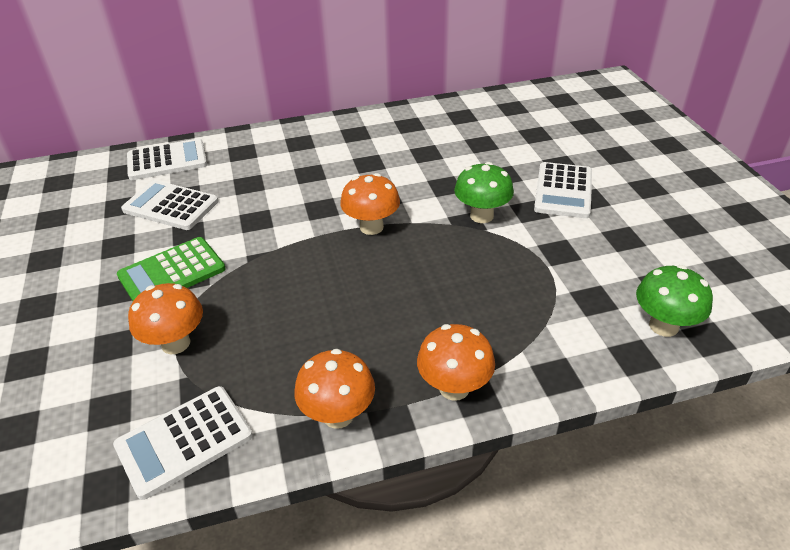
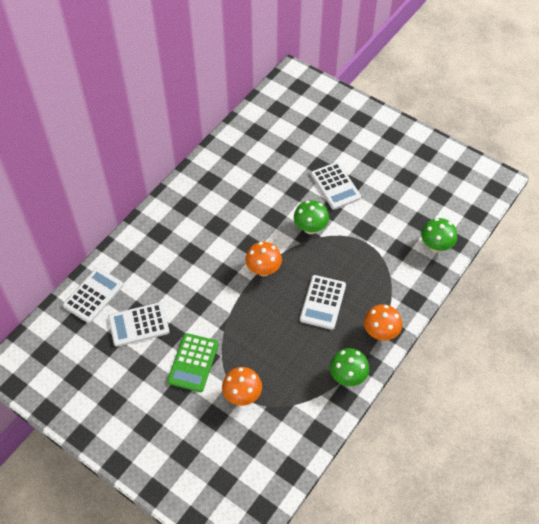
camera: 40 degrees left, 15 degrees up
white calculator [113,386,253,500] -> white calculator moved to [300,275,346,330]
orange mushroom [294,349,375,429] -> green mushroom [330,348,369,386]

